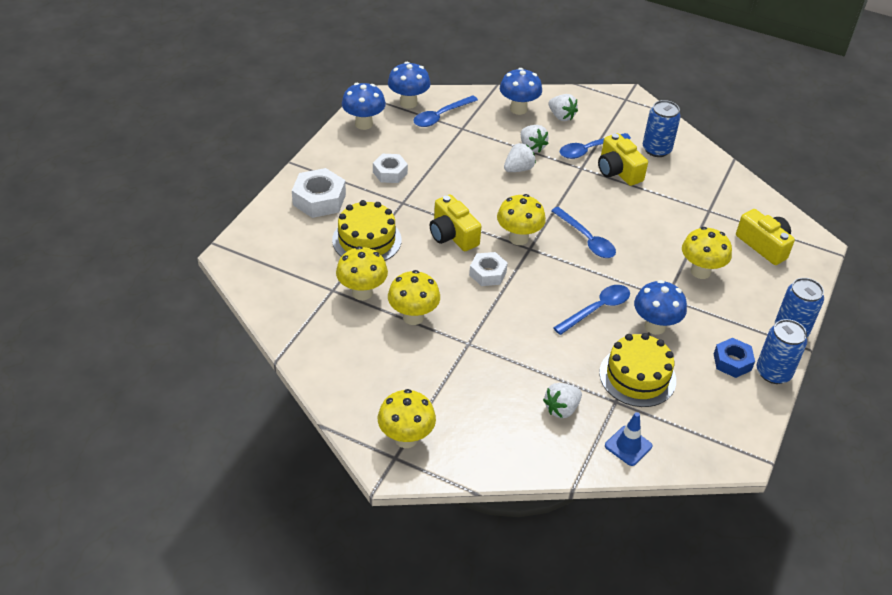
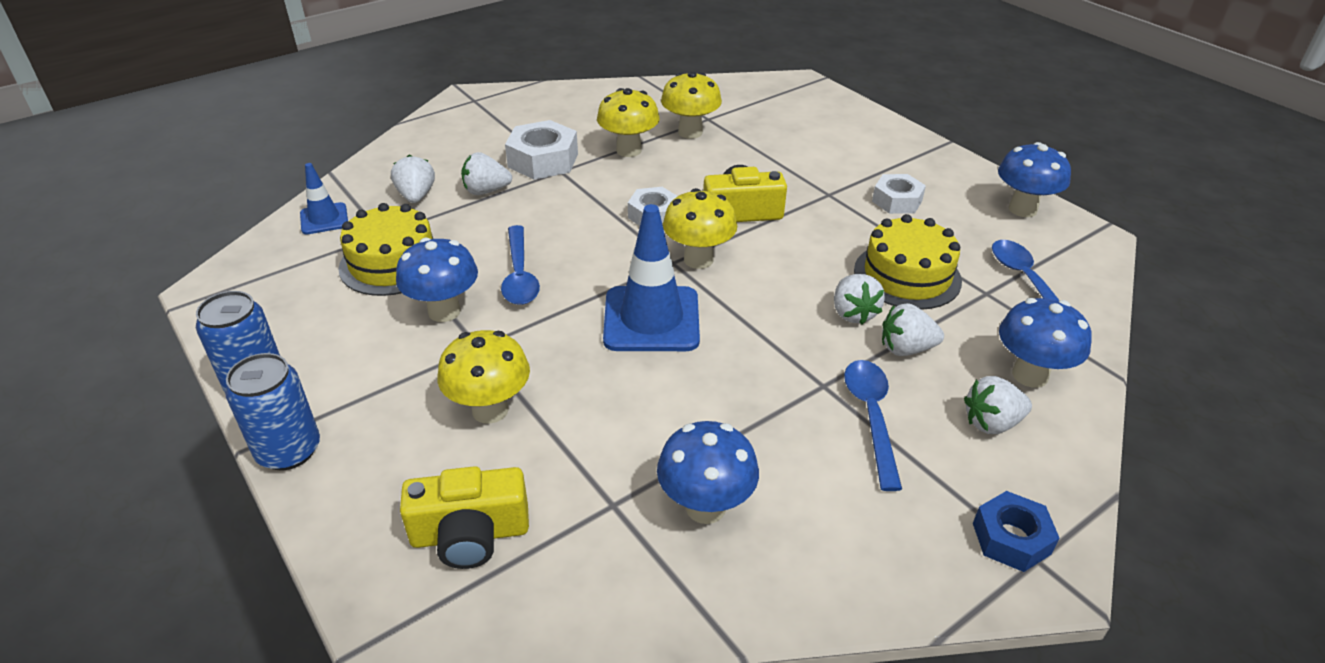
camera: 120 degrees right, 5 degrees down
white nut [292,168,346,218] -> white nut moved to [505,120,578,180]
yellow cake [332,200,401,261] -> yellow cake moved to [854,214,962,310]
yellow mushroom [378,389,436,448] -> none
blue mushroom [388,62,431,109] -> blue mushroom moved to [657,421,759,524]
blue spoon [551,207,616,258] -> blue traffic cone [603,204,700,351]
yellow camera [598,133,648,186] -> none
blue can [643,100,681,157] -> none
blue nut [714,338,755,378] -> blue nut moved to [973,491,1059,572]
none -> white strawberry [461,152,512,195]

